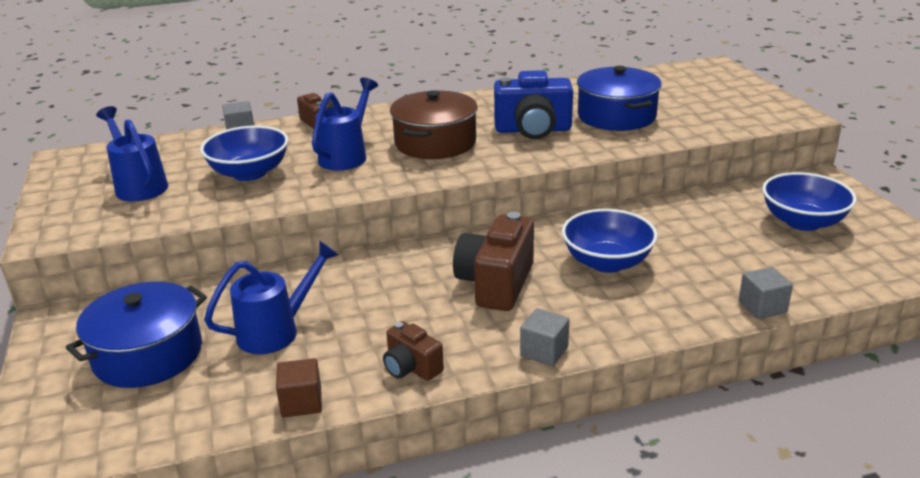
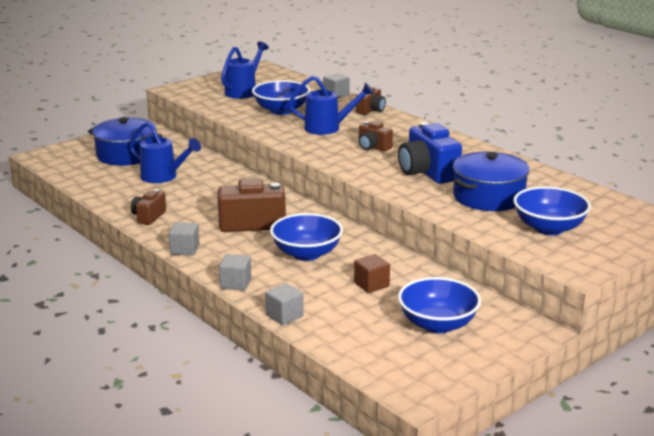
camera: 65 degrees right, 5 degrees down
brown cube [276,358,322,417] -> brown cube moved to [354,254,390,293]
brown pot [390,90,478,159] -> brown camera [358,121,393,152]
none -> grey cube [219,254,251,291]
none -> blue bowl [514,186,591,235]

